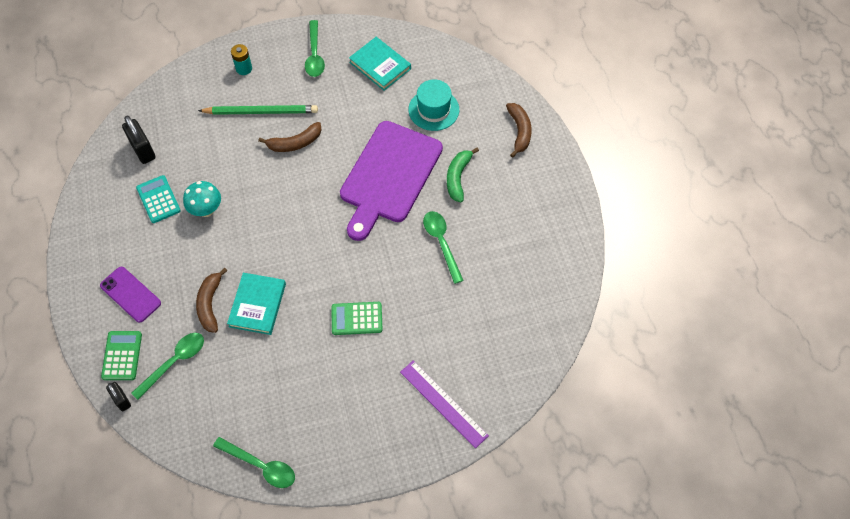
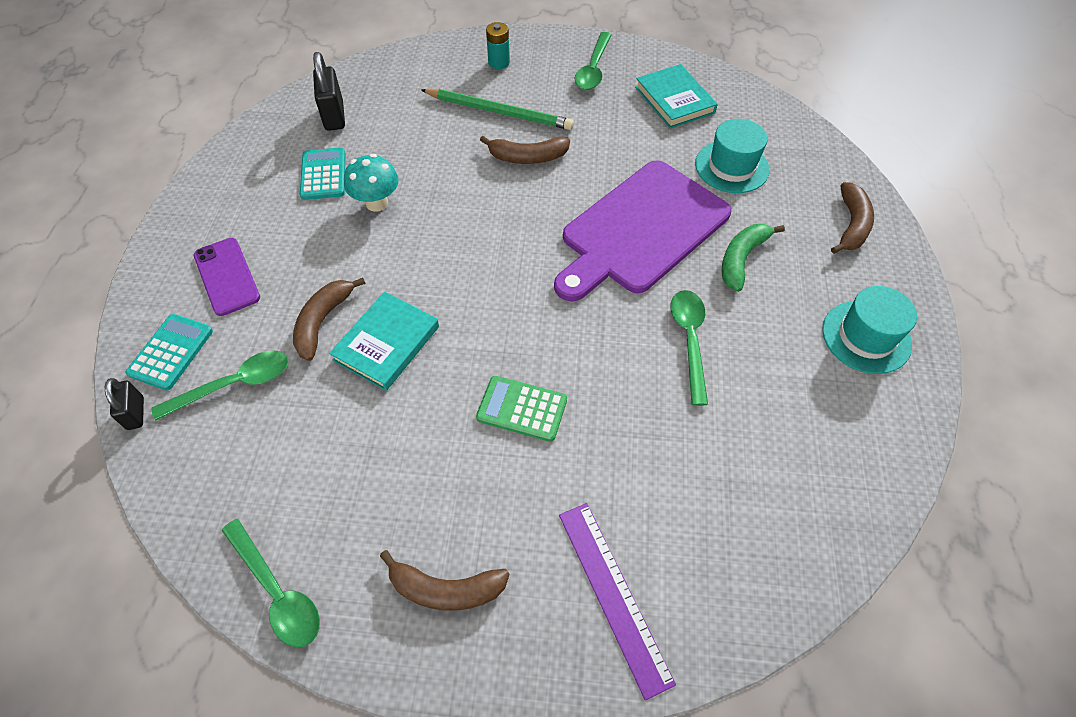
camera: 20 degrees right, 5 degrees down
green calculator [101,331,142,380] -> turquoise calculator [125,314,213,390]
none -> brown banana [380,550,510,611]
none -> turquoise hat [822,286,917,374]

